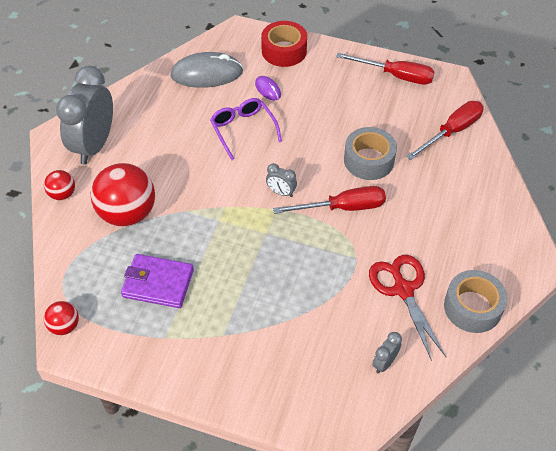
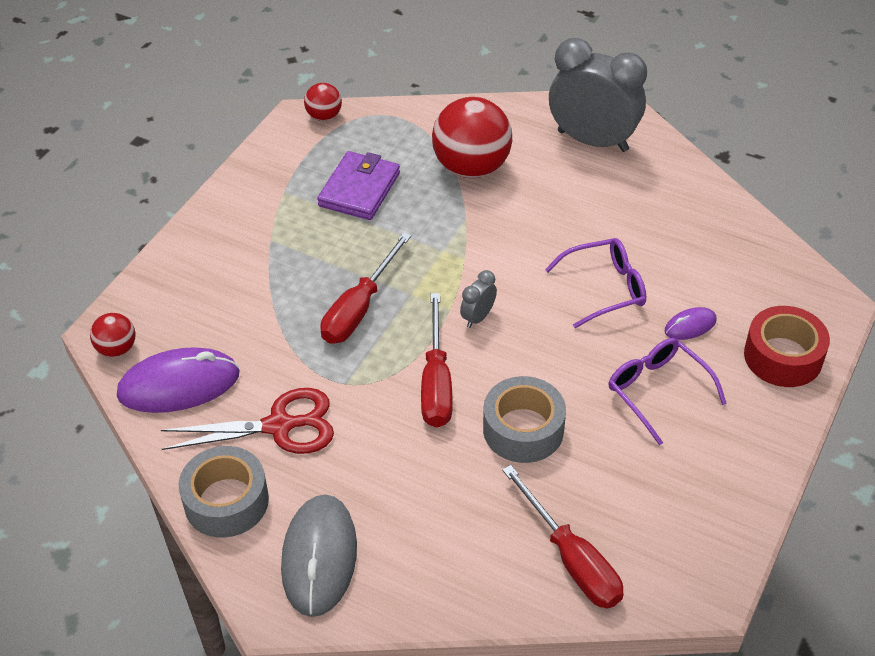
camera: 100 degrees right, 5 degrees down
red ball [44,170,75,200] -> red ball moved to [90,313,135,357]
grey mouse [170,52,243,88] -> grey mouse moved to [281,495,357,617]
red screwdriver [336,53,435,85] -> red screwdriver moved to [320,232,411,344]
grey clock [372,332,402,373] -> purple mouse [117,348,239,413]
none -> purple glasses [609,338,727,445]

